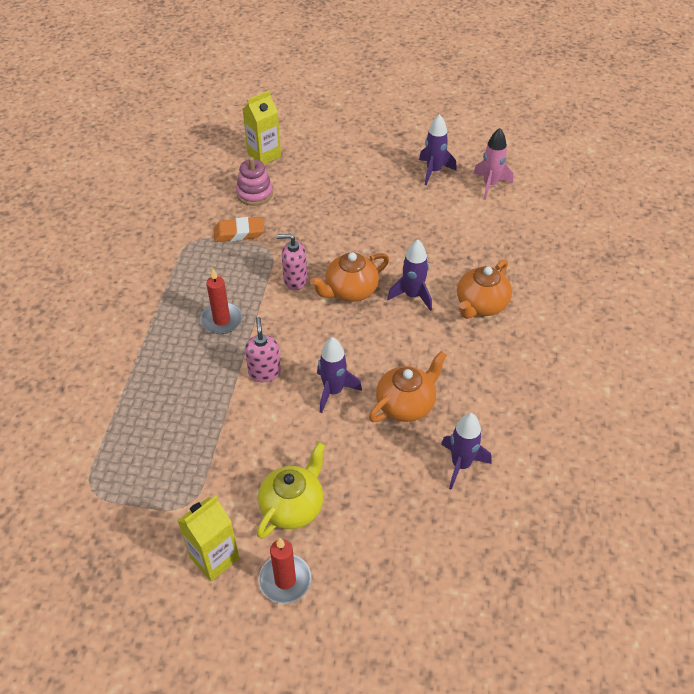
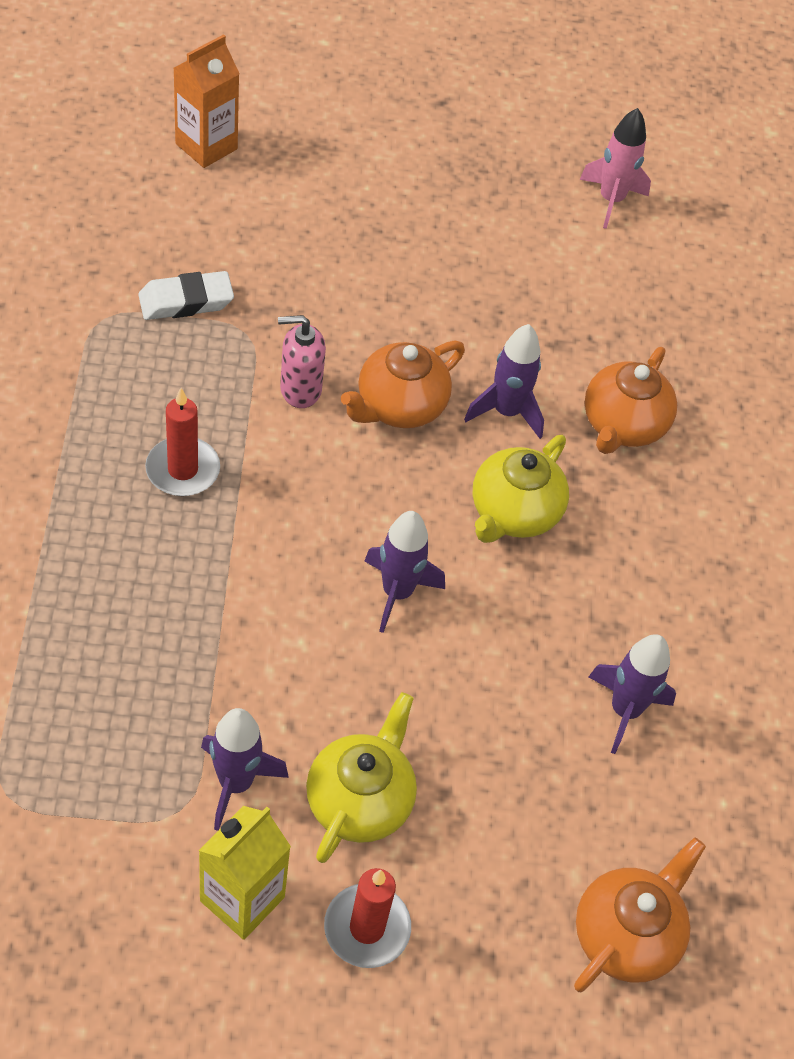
camera: 15 degrees left, 5 degrees up
orange eraser [214,217,264,242] -> white eraser [138,271,234,320]
pink stacking toy [236,157,273,206] -> none
yellow carton [243,90,281,164] -> orange carton [174,34,240,168]
pink soap dispenser [245,317,281,382] -> none
orange teapot [369,351,447,422] -> orange teapot moved to [574,837,706,992]
purple rocket [419,114,457,185] -> purple rocket moved to [201,708,289,831]
none -> yellow teapot [472,435,569,543]

